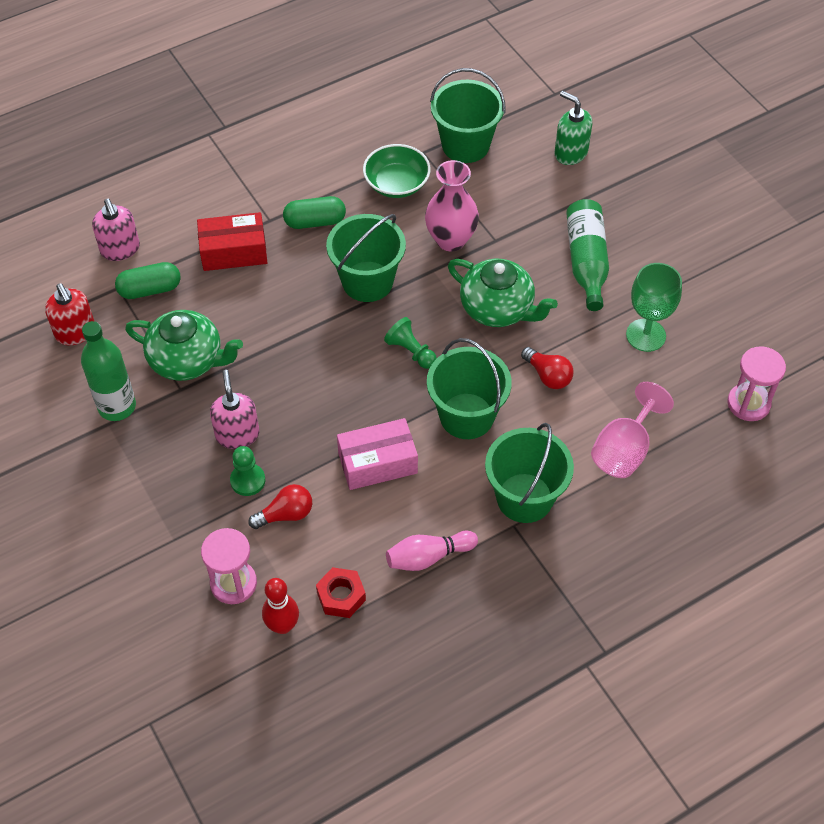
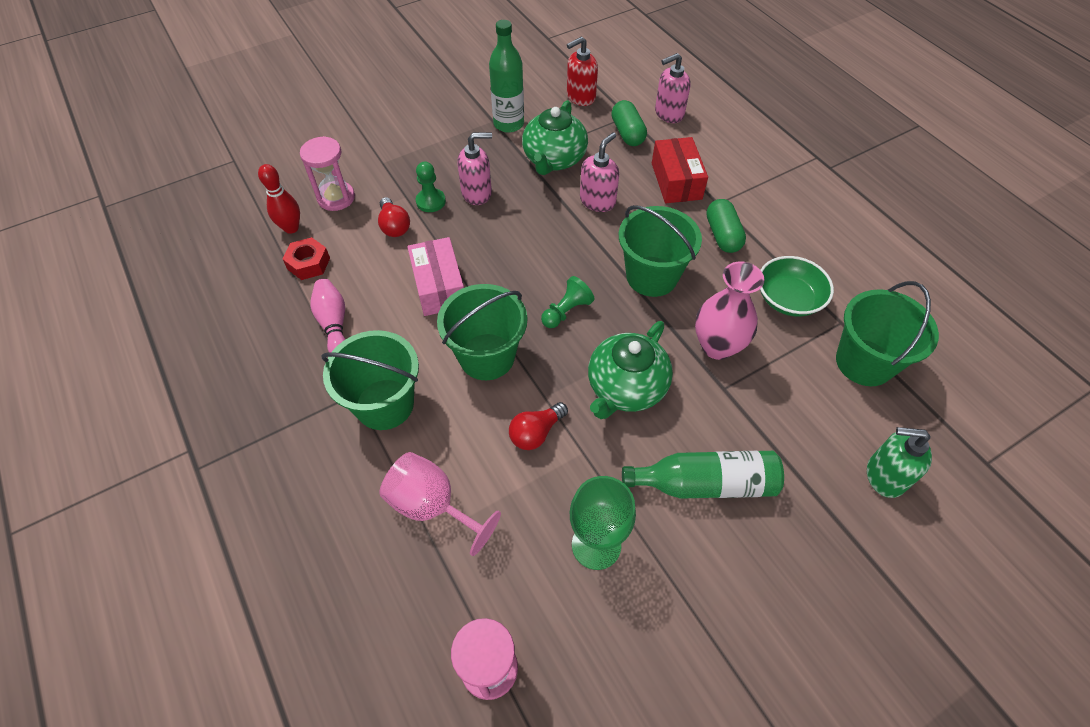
camera: 90 degrees right, 0 degrees up
green soap dispenser [555,91,592,165] -> green soap dispenser turned 120 degrees counterclockwise [867,427,932,498]
none -> pink soap dispenser [580,132,619,212]

